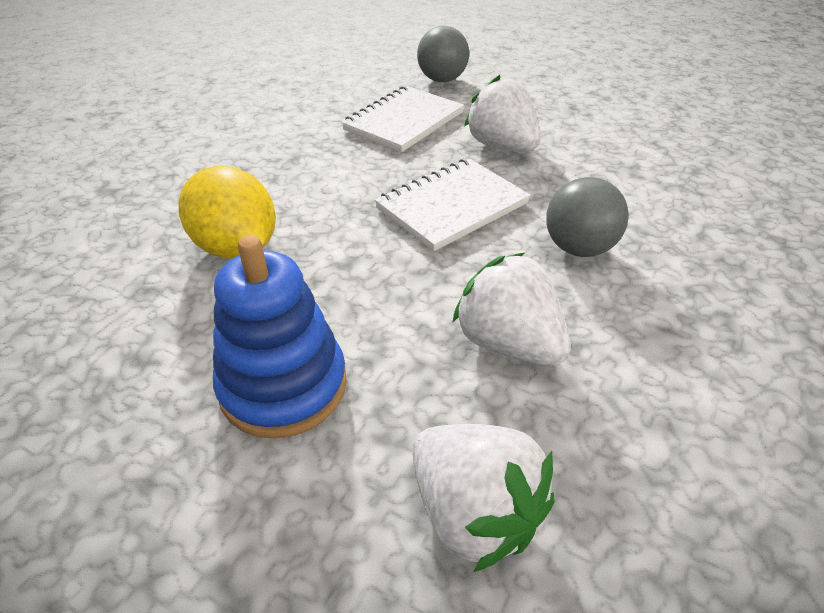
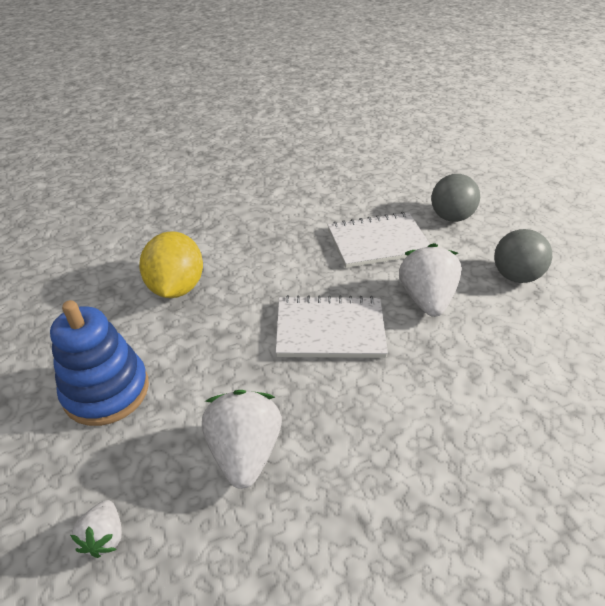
camera: 40 degrees right, 0 degrees up
white strawberry [412,424,555,572] -> white strawberry [70,500,122,558], size x0.53
grey ball [546,177,629,257] -> grey ball moved to [494,229,552,283]

